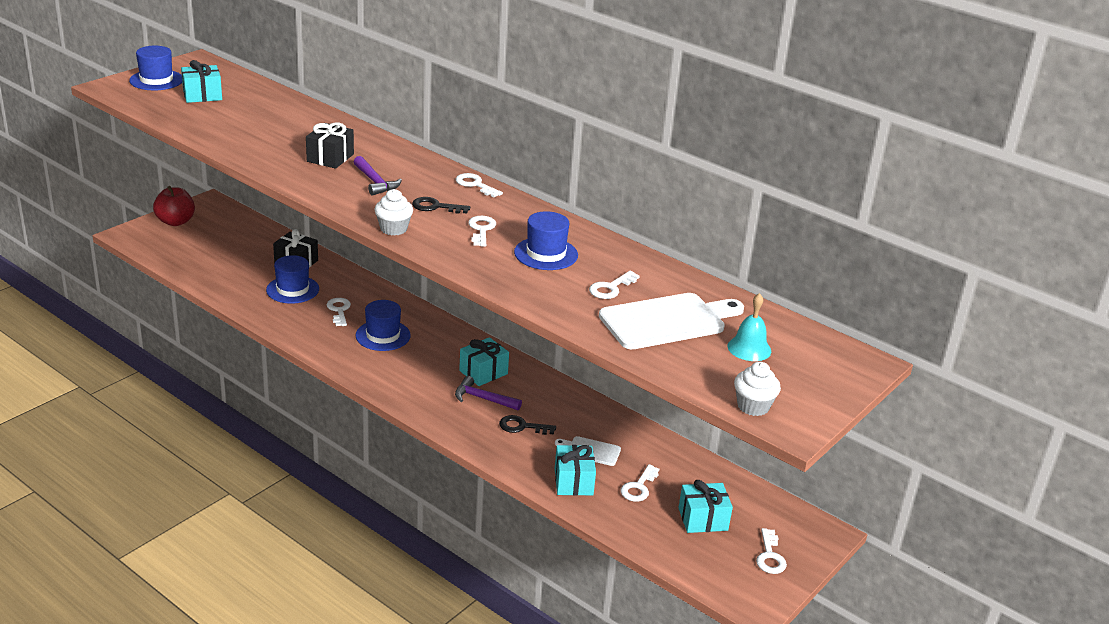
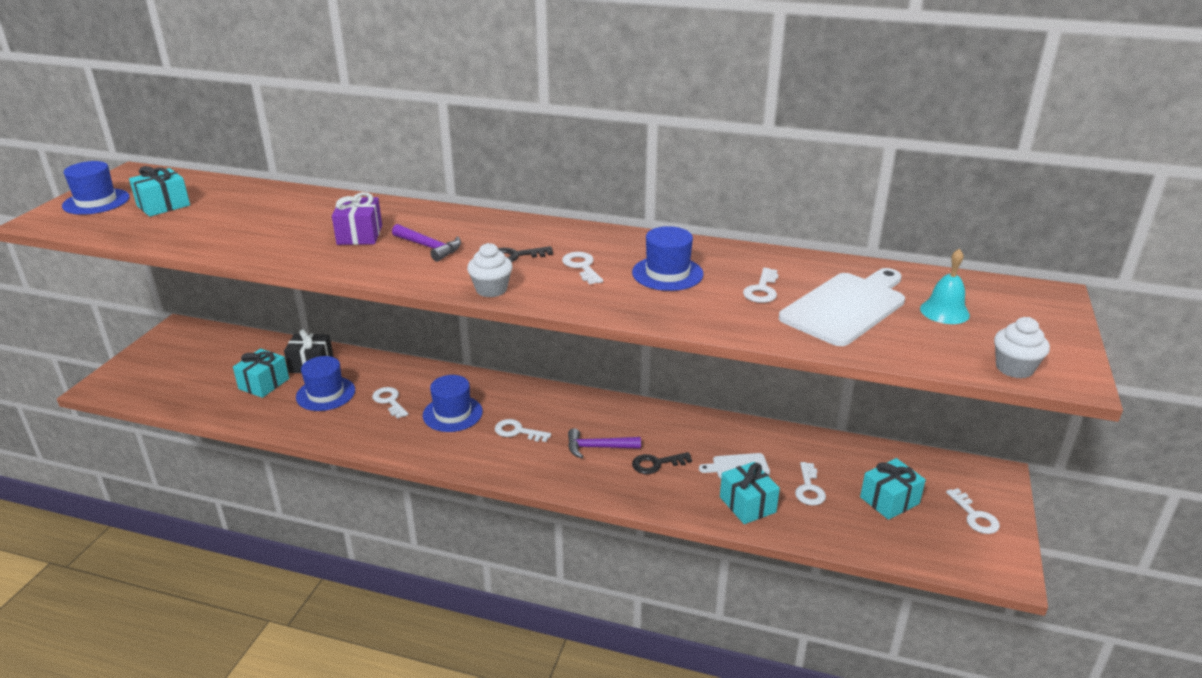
camera: 20 degrees left, 0 degrees up
red apple [153,186,195,226] -> none
black gift [306,123,354,169] -> purple gift [332,192,382,245]
white key [456,173,503,197] -> white key moved to [495,419,551,442]
turquoise gift [459,337,509,386] -> turquoise gift moved to [233,349,289,398]

